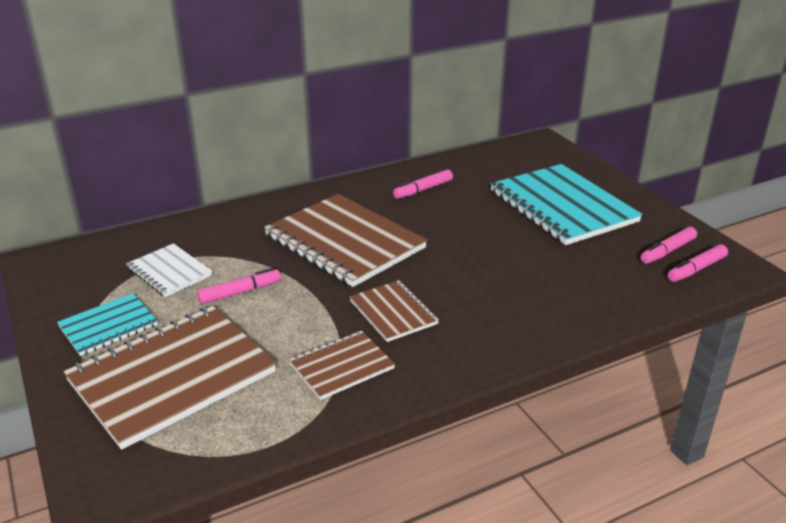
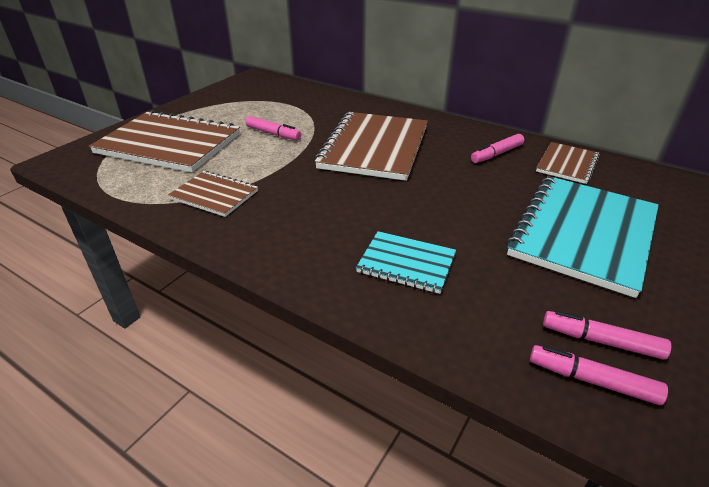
camera: 60 degrees right, 5 degrees up
turquoise notebook [57,293,158,356] -> turquoise notebook moved to [356,231,456,294]
white notebook [126,243,213,297] -> none
brown notebook [349,280,439,342] -> brown notebook moved to [536,142,600,184]
pink marker [393,169,453,199] -> pink marker turned 60 degrees counterclockwise [471,134,524,163]

